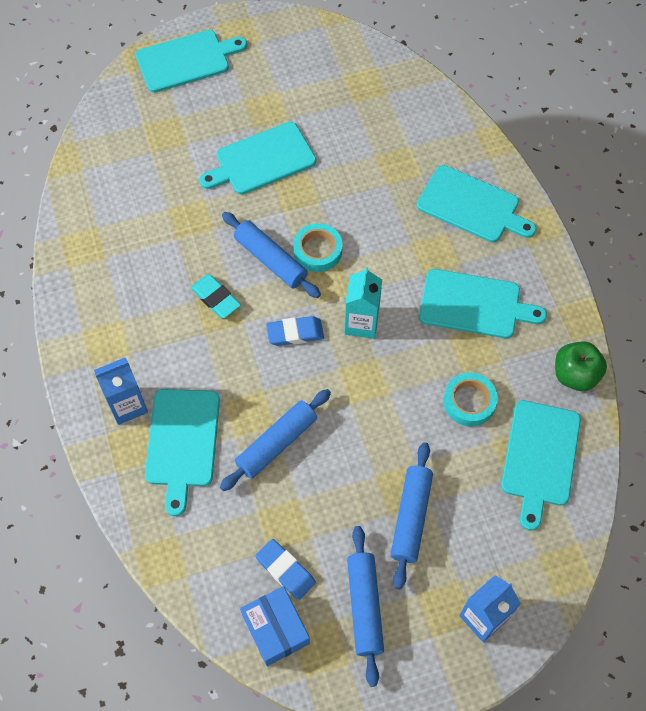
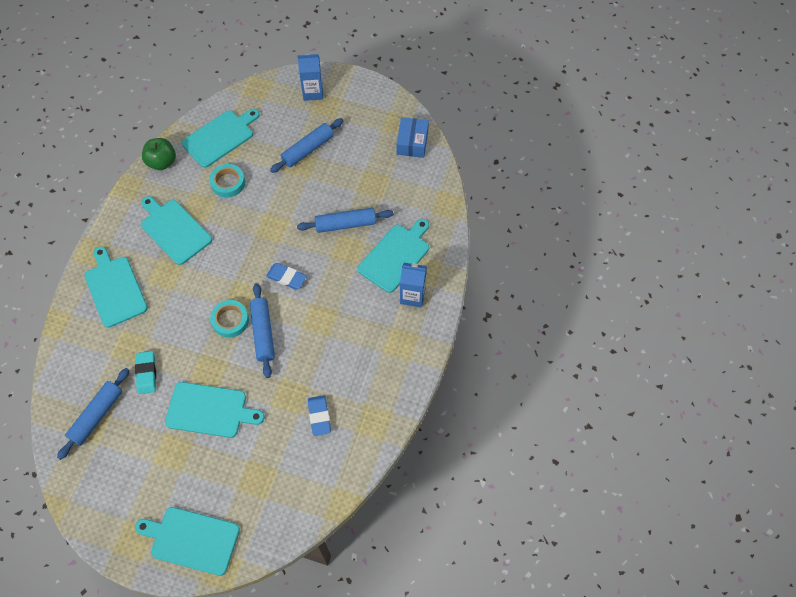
camera: 145 degrees left, 0 degrees up
turquoise eraser [191,275,241,318] -> turquoise eraser moved to [135,351,156,394]
blue eraser [255,539,316,600] -> blue eraser moved to [308,395,331,436]
turquoise carton [344,267,382,339] -> none
blue rolling pin [347,526,384,687] -> blue rolling pin moved to [57,368,130,460]

